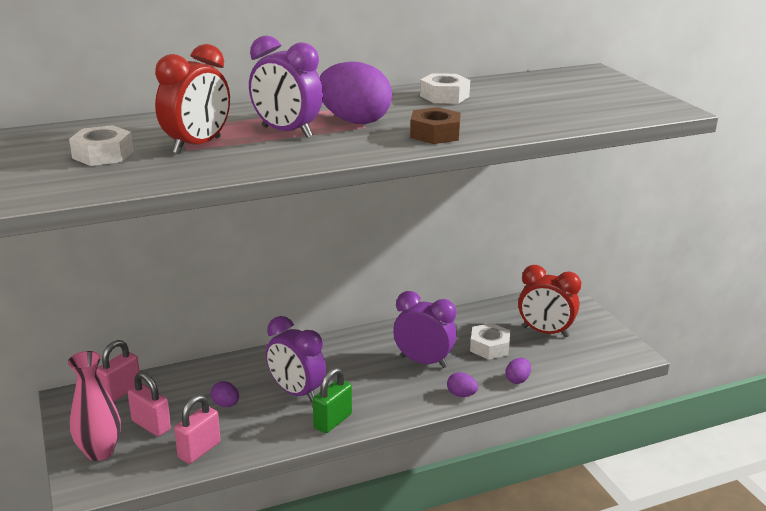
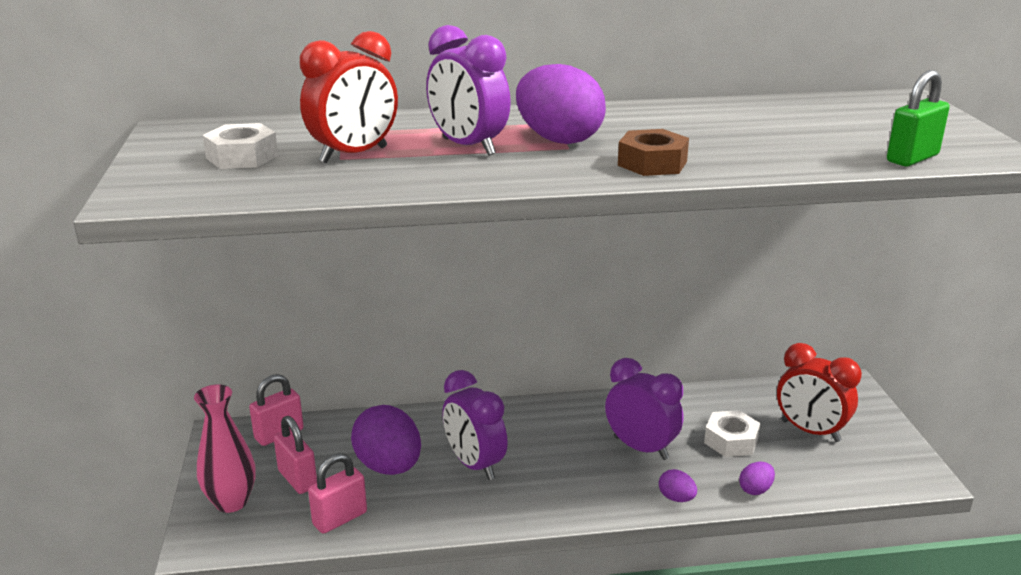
camera: 15 degrees right, 0 degrees up
purple egg [211,381,239,407] -> purple egg [351,405,421,475], size x2.19
green padlock [313,368,352,433] -> green padlock moved to [887,70,950,166]
white nut [420,73,470,104] -> none

